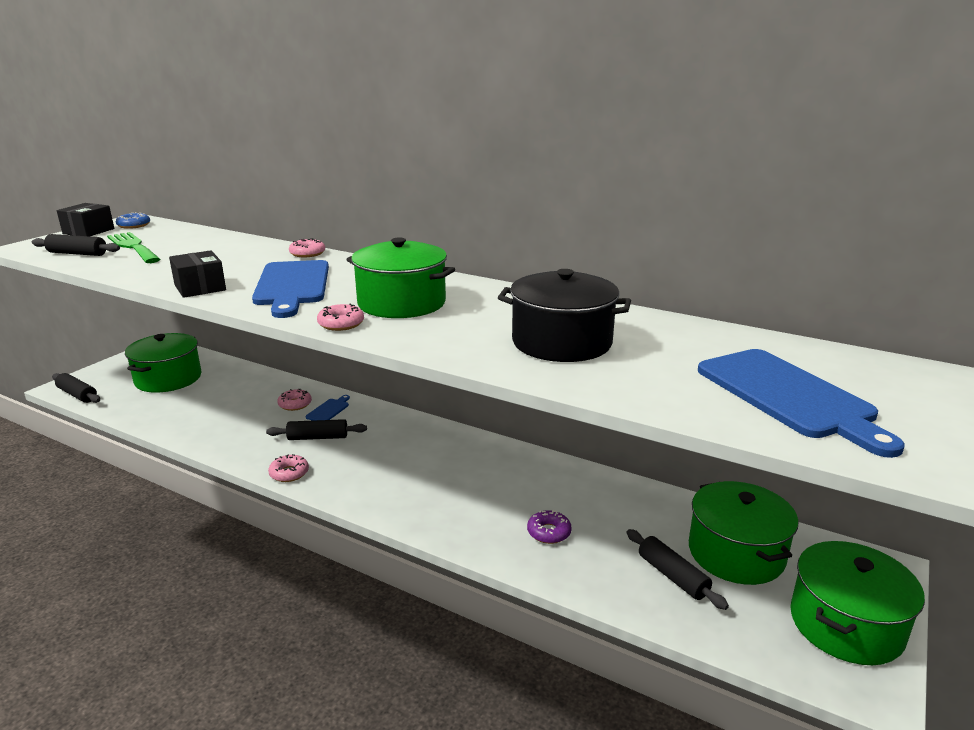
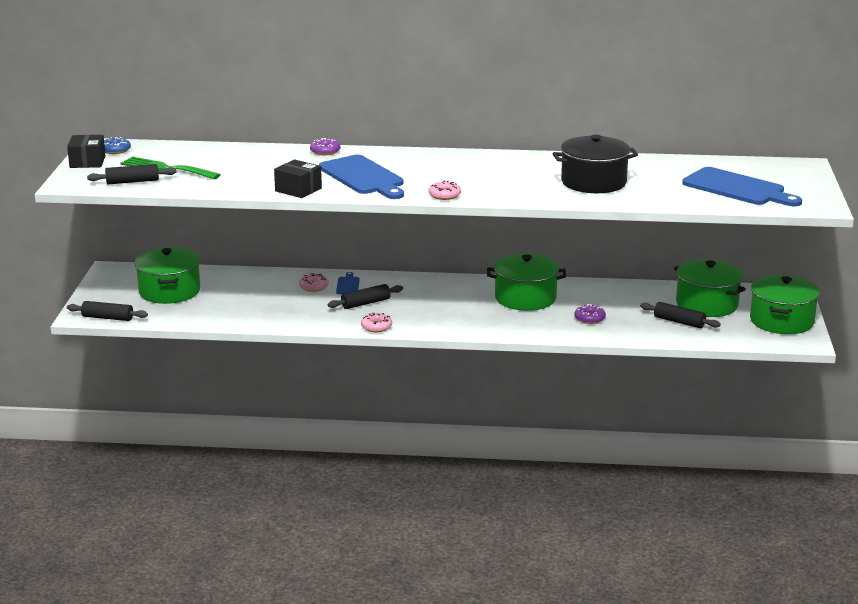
camera: 25 degrees left, 0 degrees up
pink donut [289,238,325,257] -> purple donut [310,138,340,155]
green pot [346,237,455,318] -> green pot moved to [487,253,566,311]

